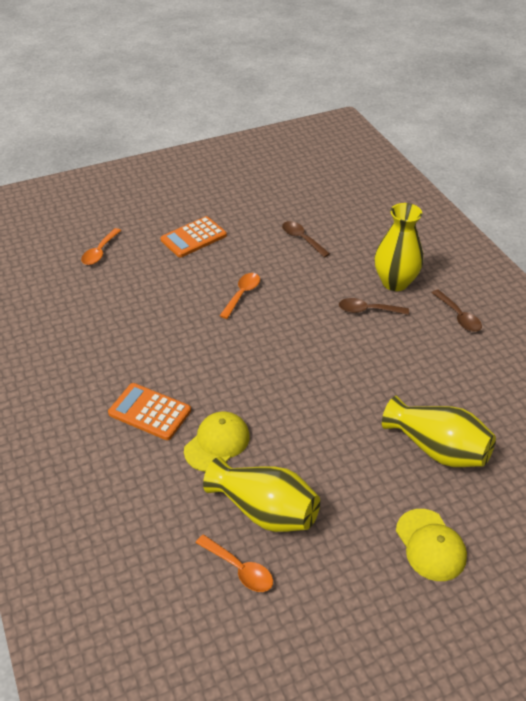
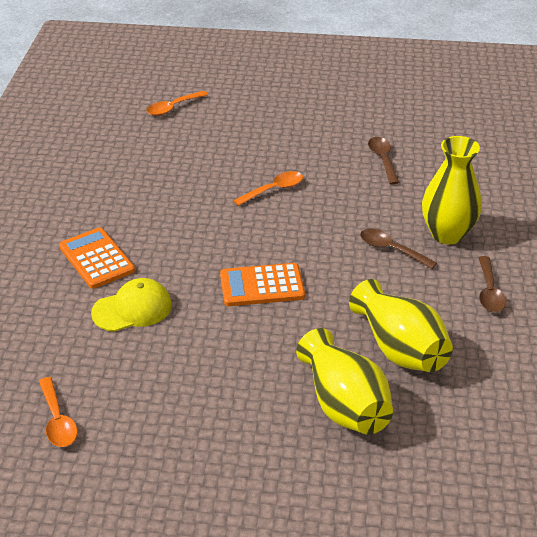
camera: 30 degrees right, 5 degrees down
orange calculator [160,216,227,258] -> orange calculator moved to [220,263,305,306]
yellow vase [203,457,320,532] -> yellow vase moved to [349,279,453,372]
yellow cap [396,509,467,581] -> none

